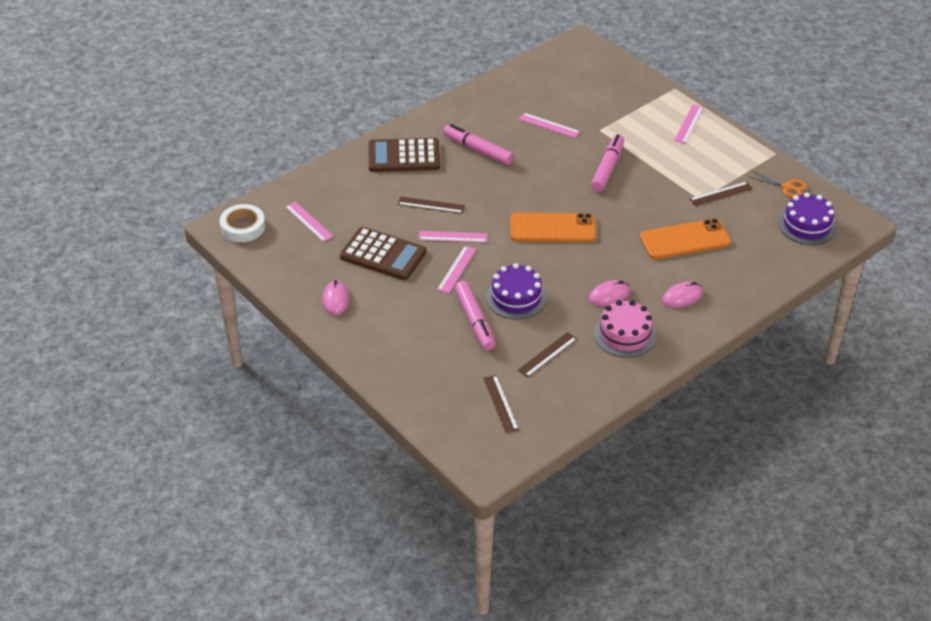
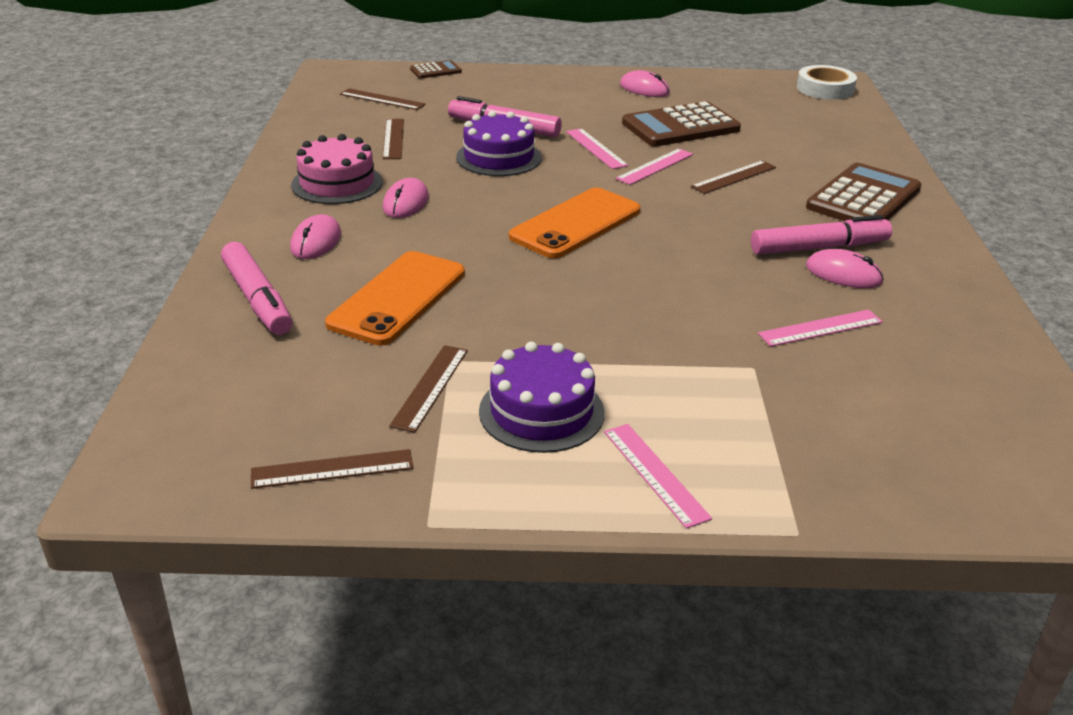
camera: 130 degrees right, 10 degrees down
pink ruler [285,202,334,242] -> none
pink marker [591,134,624,192] -> pink marker moved to [221,242,292,335]
orange scissors [750,171,807,198] -> brown ruler [251,449,413,489]
purple cake [778,193,837,245] -> purple cake moved to [479,342,605,453]
none -> brown calculator [410,60,462,79]
none -> pink mouse [806,249,884,288]

